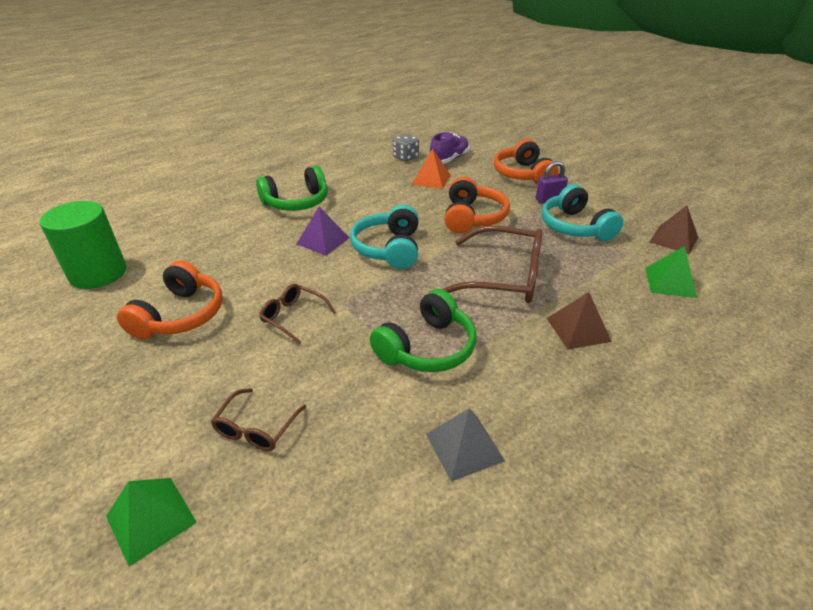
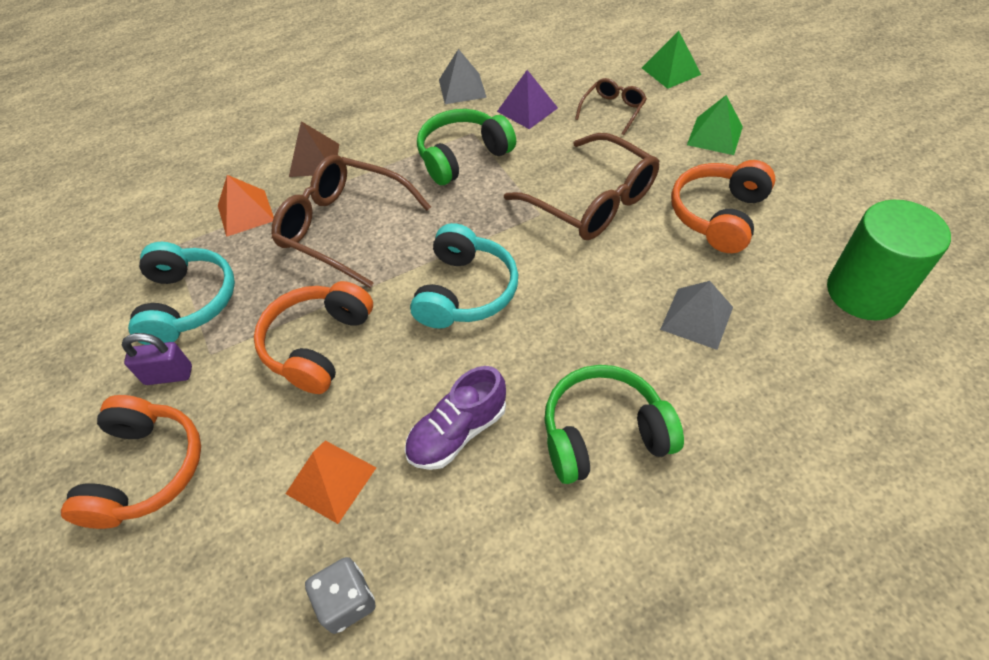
camera: 165 degrees left, 15 degrees up
brown glasses [259,284,336,344] -> brown glasses [504,133,659,240], size x1.93
purple pyramid [296,207,350,256] -> purple pyramid moved to [497,70,558,129]
purple shoe [430,132,469,164] -> purple shoe moved to [405,366,506,470]
green pyramid [645,246,697,298] -> green pyramid moved to [687,95,743,155]
brown pyramid [650,205,698,254] -> none
none -> orange pyramid [218,175,274,237]
none -> grey pyramid [660,281,733,350]

